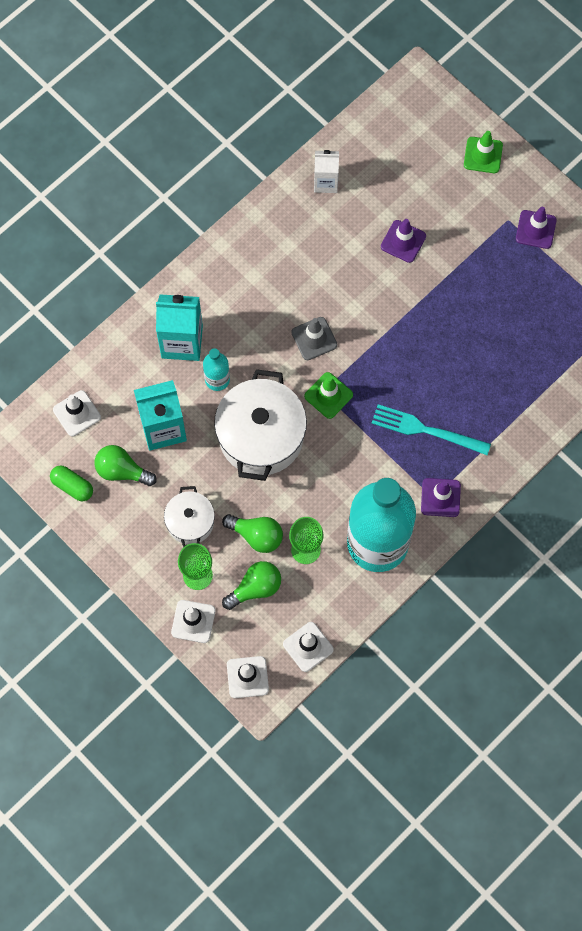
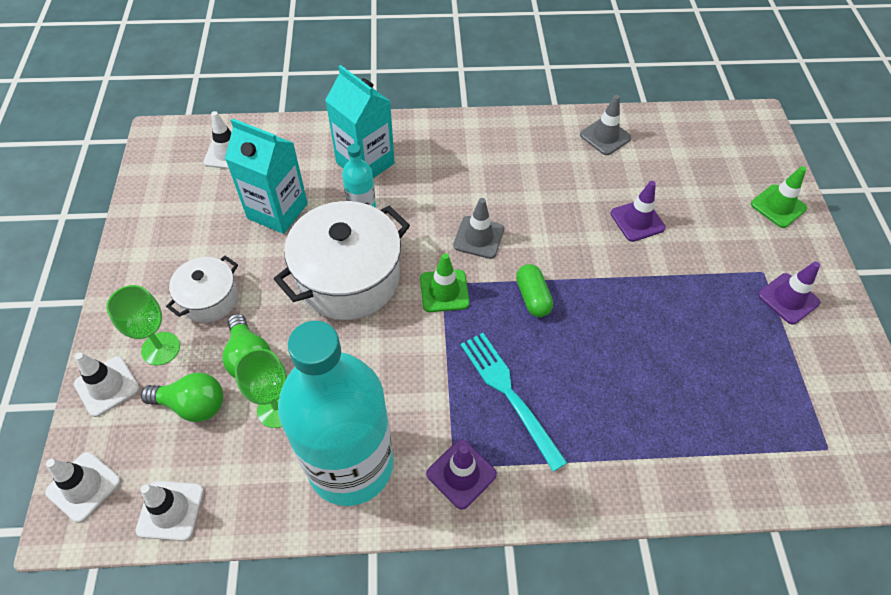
camera: 40 degrees right, 15 degrees down
green capsule [50,465,93,501] -> green capsule moved to [516,264,553,317]
green light bulb [95,445,157,486] -> none
white carton [314,150,339,193] -> grey traffic cone [580,95,632,155]

